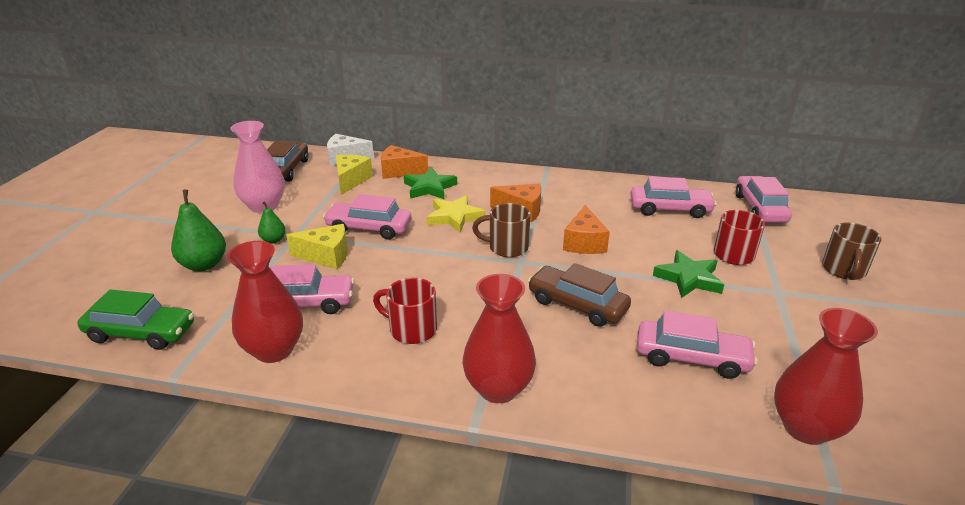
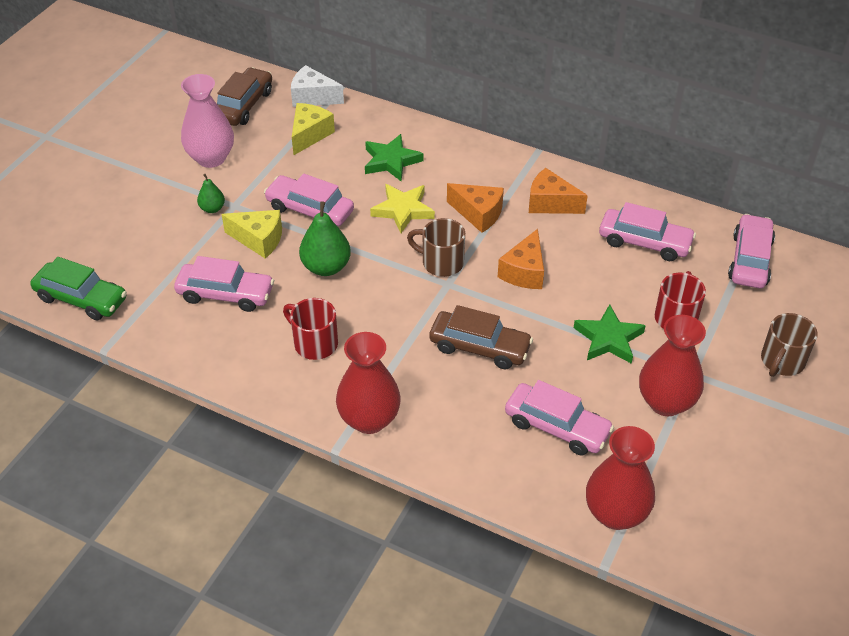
camera: 15 degrees right, 15 degrees up
green pear [171,190,226,271] -> green pear moved to [299,202,351,276]
red vase [227,241,303,363] -> red vase moved to [639,315,706,416]
orange cheese [381,145,428,179] -> orange cheese moved to [529,168,588,214]
brown car [528,263,631,327] -> brown car turned 150 degrees clockwise [429,305,533,370]

